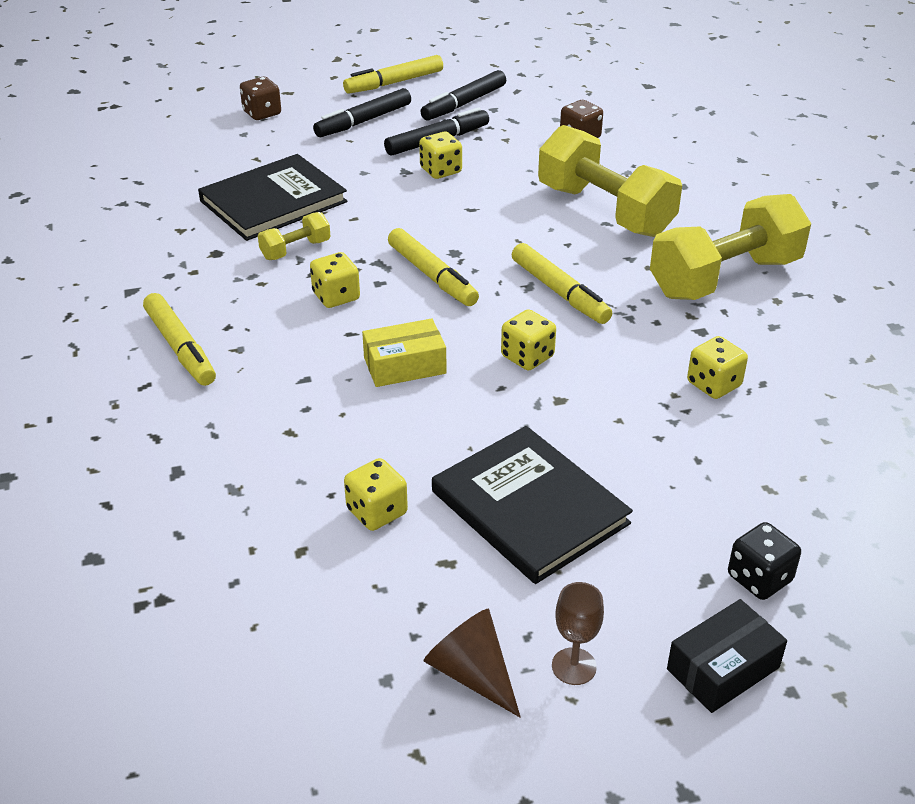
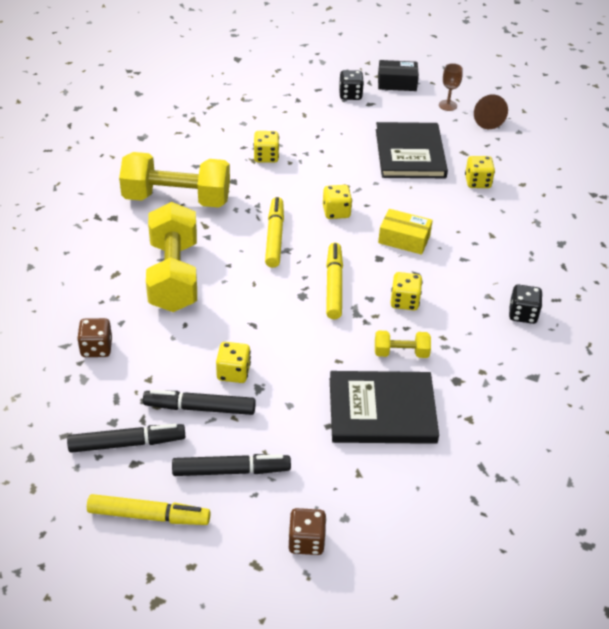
camera: 145 degrees left, 5 degrees up
yellow marker [143,293,216,386] -> black dice [509,284,543,324]

